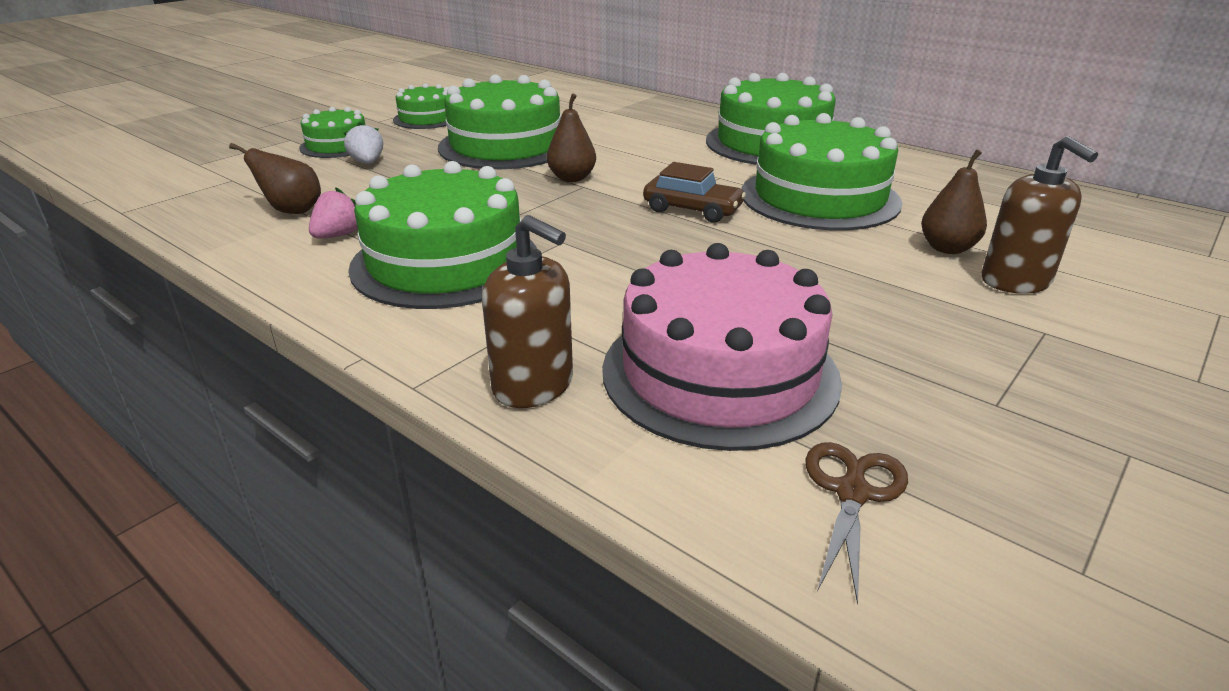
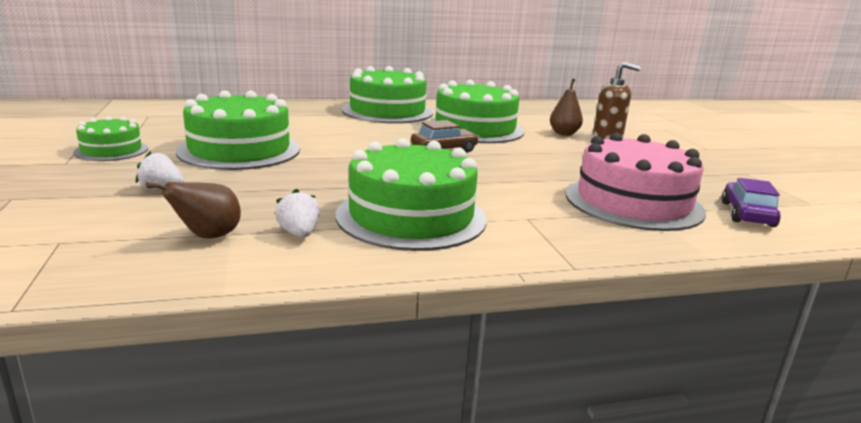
camera: 55 degrees left, 10 degrees down
green cake [299,107,365,158] -> none
pink strawberry [309,187,358,239] -> white strawberry [275,189,319,238]
brown soap dispenser [482,215,573,408] -> none
brown pear [547,93,596,182] -> none
brown scissors [805,442,908,605] -> purple car [722,178,781,227]

